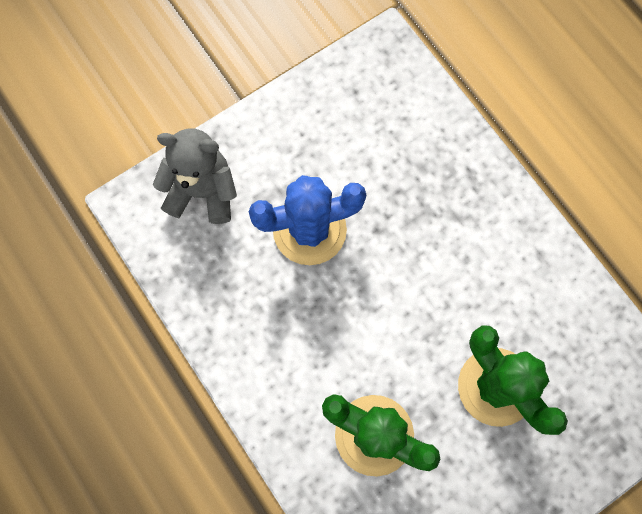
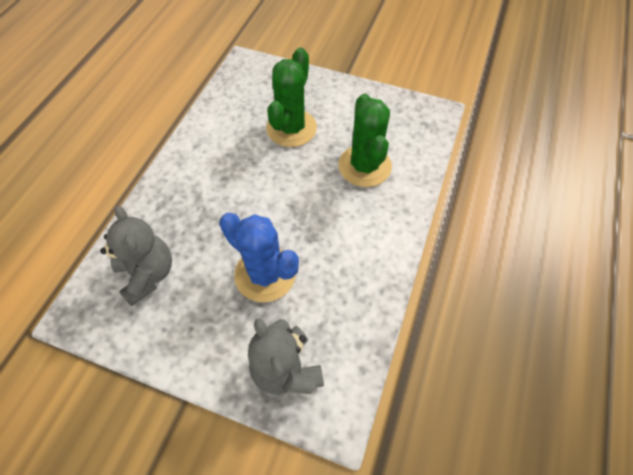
camera: 125 degrees left, 15 degrees down
none -> grey teddy bear [100,206,172,306]

